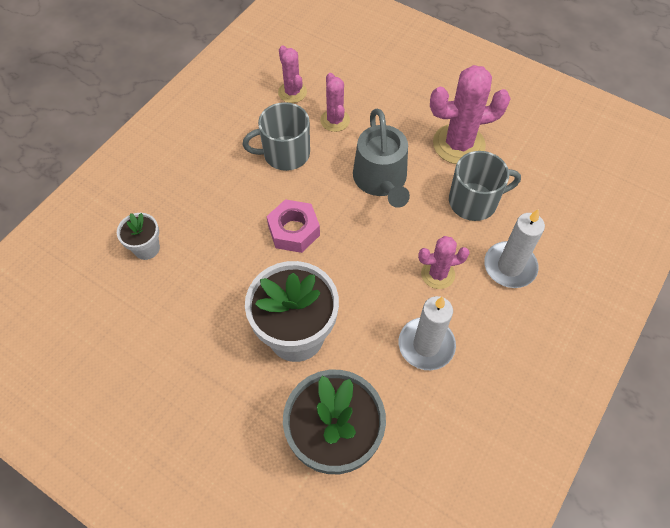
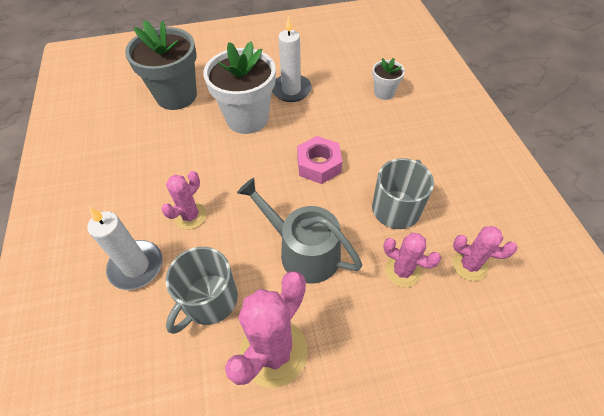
camera: 135 degrees right, 5 degrees down
white candle [399,296,456,370] -> white candle moved to [272,16,312,102]

